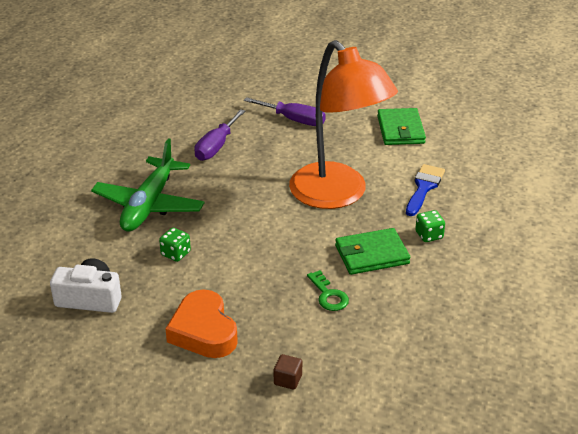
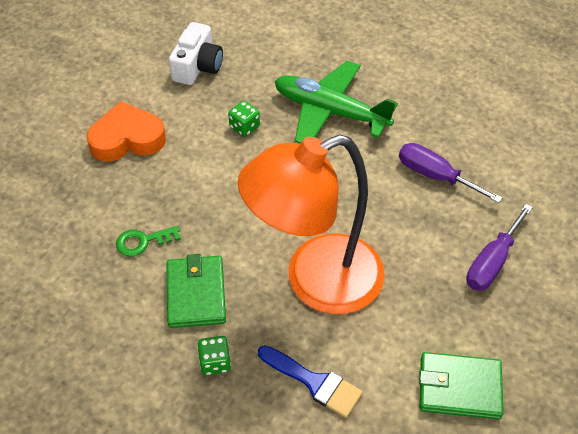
camera: 100 degrees right, 15 degrees up
brown cube [274,354,302,390] -> none

